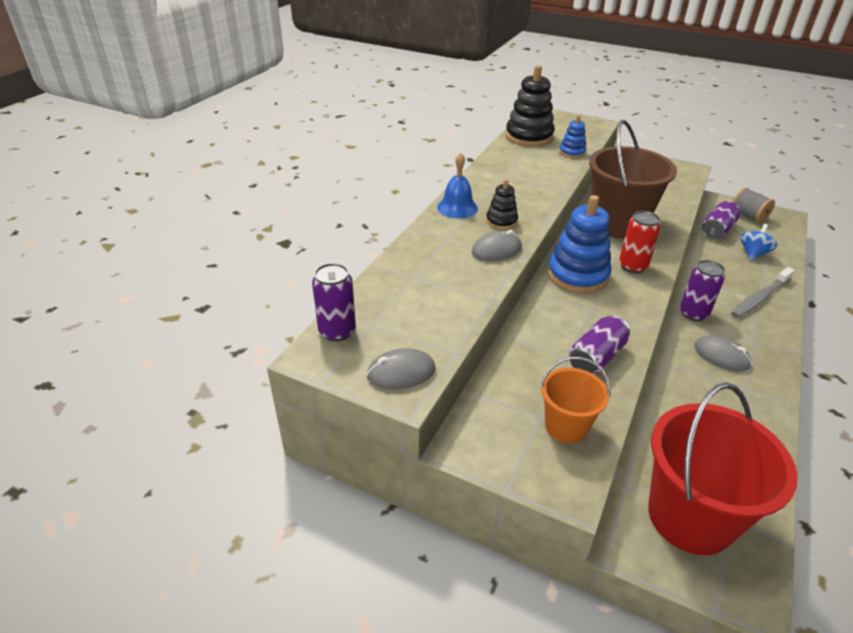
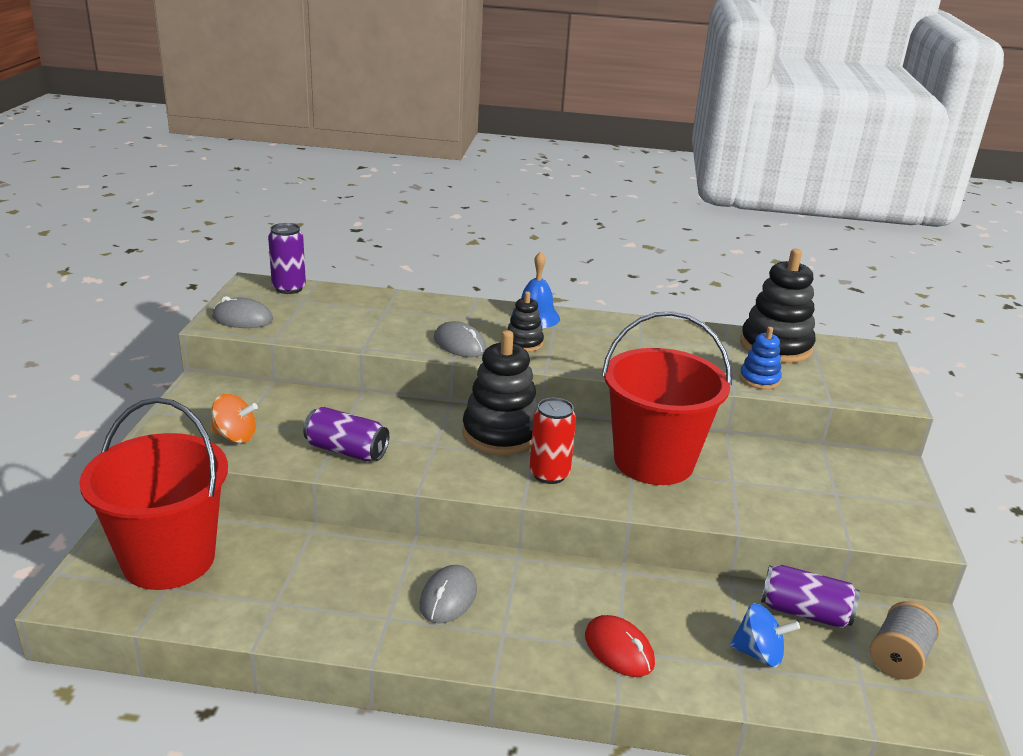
camera: 70 degrees right, 10 degrees down
grey mouse [367,348,436,389] -> grey mouse turned 45 degrees counterclockwise [212,296,273,328]
orange bucket [540,357,610,443] -> orange spinning top [211,394,258,443]
blue stacking toy [548,195,612,293] -> black stacking toy [462,330,538,455]
brown bucket [589,120,677,239] -> red bucket [602,311,732,485]
purple can [680,260,725,321] -> none
grey toothbrush [731,267,795,318] -> red mouse [585,615,655,677]

